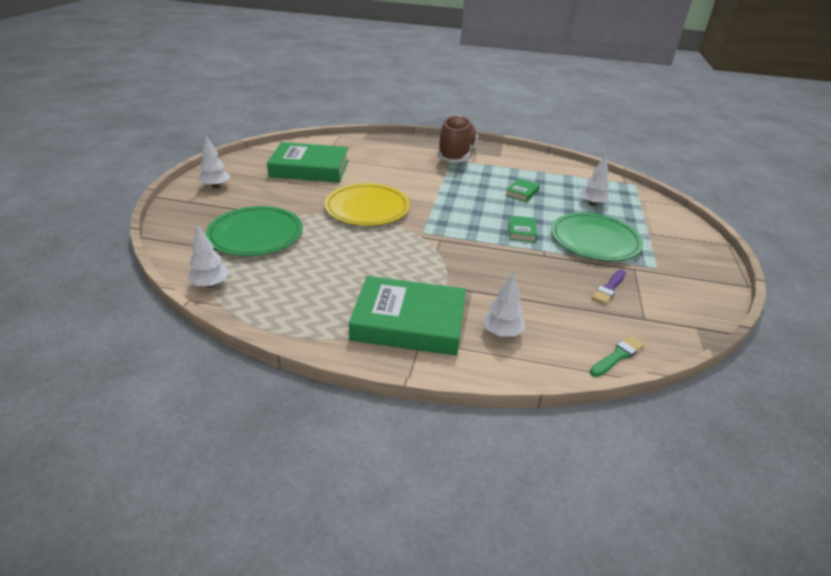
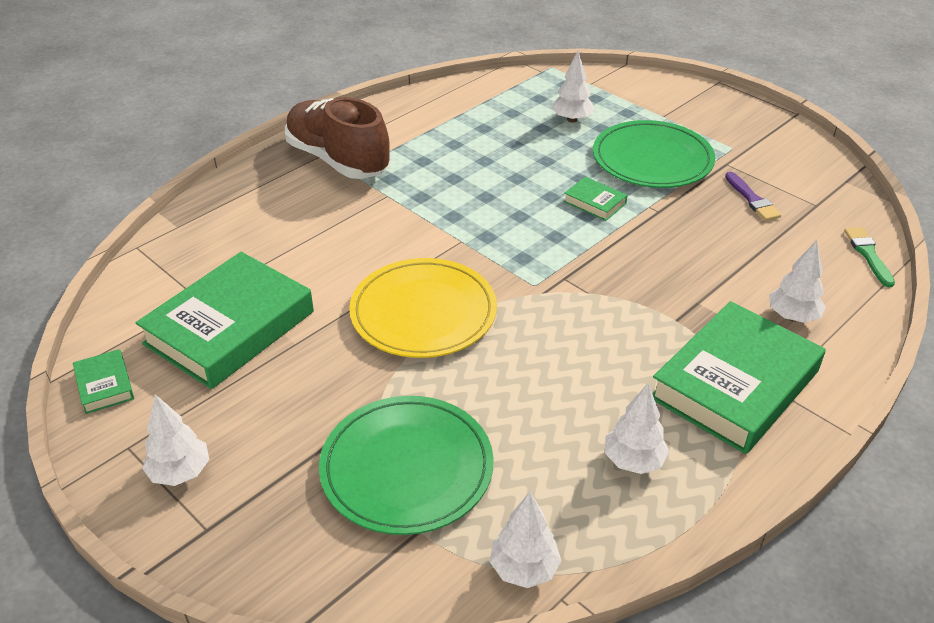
camera: 55 degrees left, 5 degrees up
green book [506,178,540,202] -> green book moved to [73,349,134,414]
none -> white tree [605,383,669,474]

